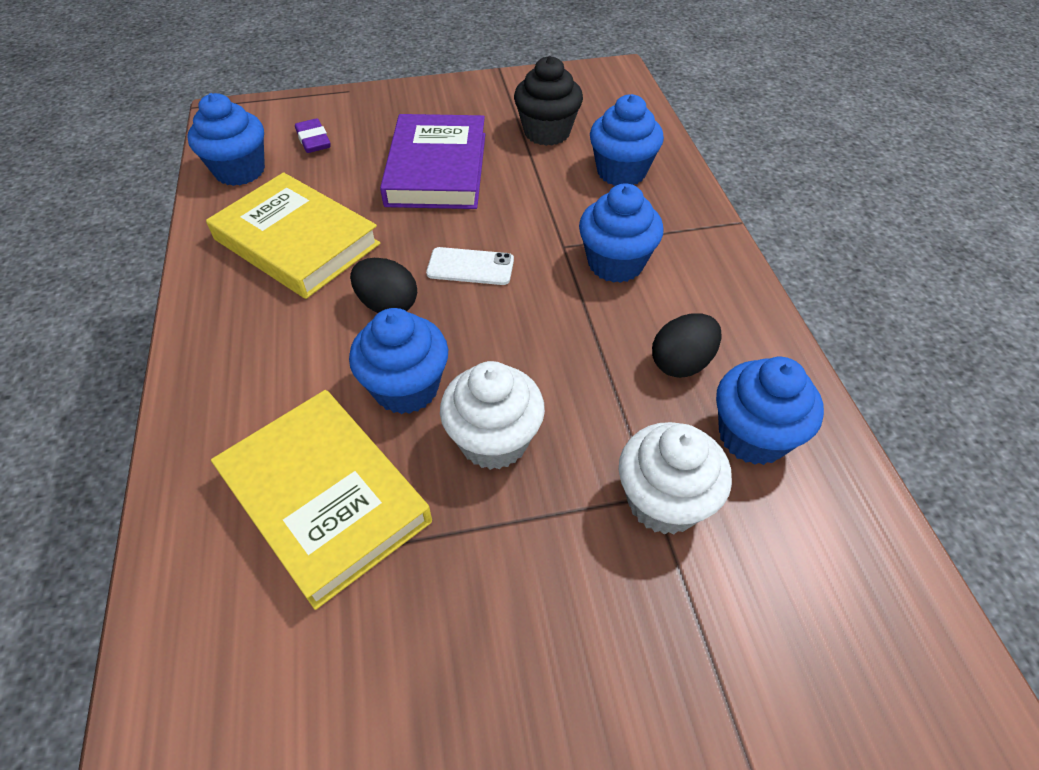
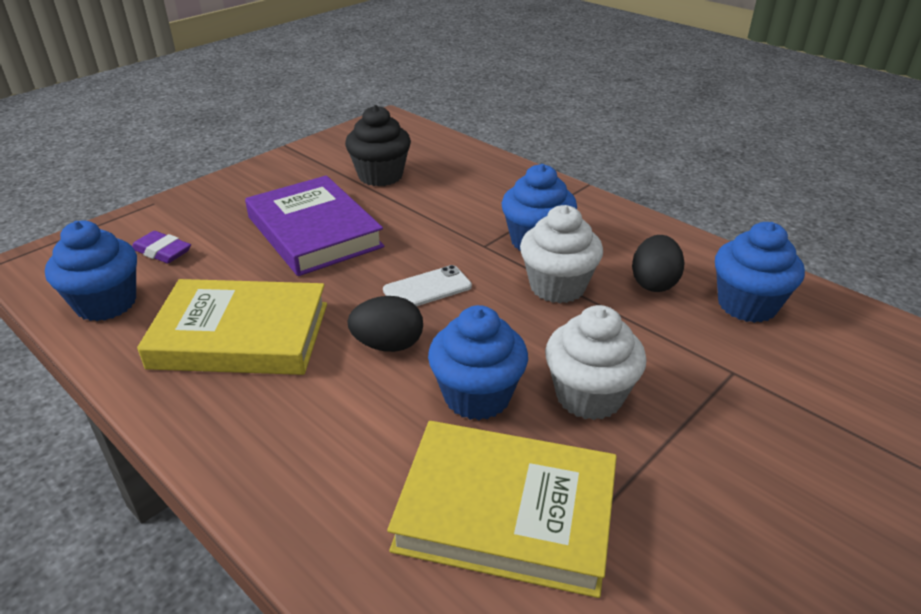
camera: 35 degrees left, 15 degrees down
blue cupcake [590,94,664,186] -> none
white cupcake [619,422,732,535] -> white cupcake moved to [520,205,603,303]

